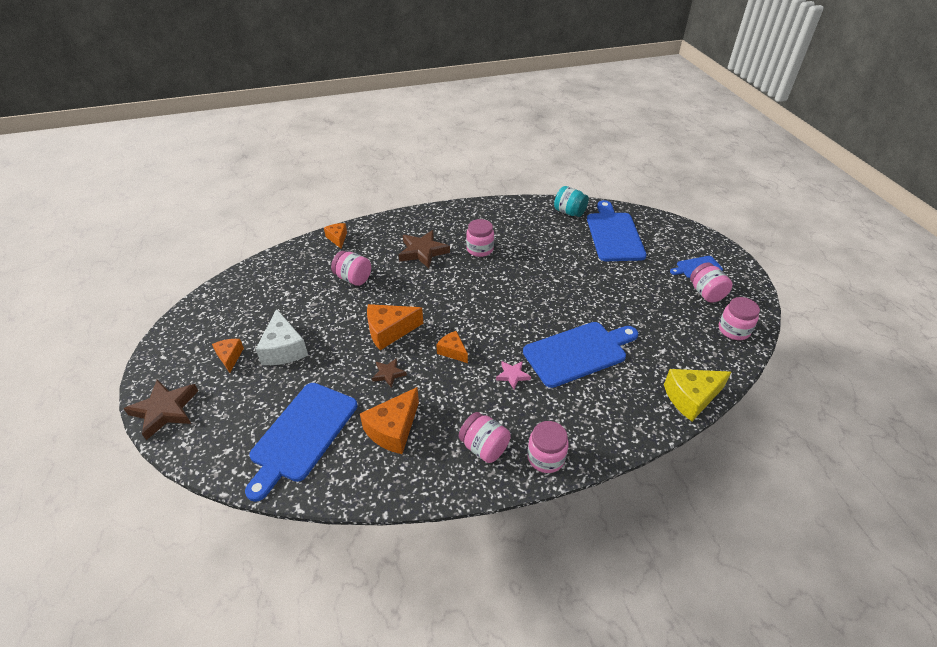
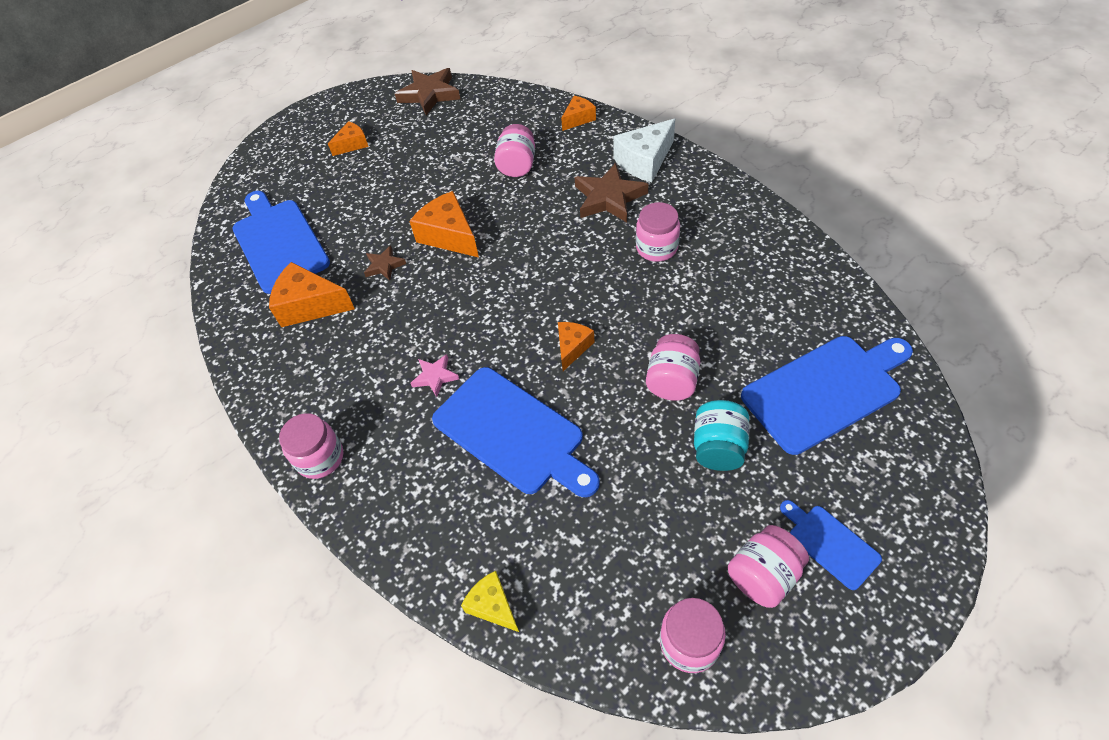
camera: 70 degrees right, 10 degrees up
brown star [124,380,198,440] -> brown star moved to [395,68,460,115]
blue cutting board [245,383,357,502] -> blue cutting board turned 60 degrees clockwise [233,191,330,294]
white cheese [256,309,308,365] -> white cheese moved to [613,119,675,182]
orange cheese [436,331,468,363] -> orange cheese moved to [558,322,595,371]
pink jar [459,412,511,463] -> pink jar moved to [646,334,700,401]
turquoise jar [554,186,589,217] -> turquoise jar moved to [694,400,750,471]
yellow cheese [664,369,731,421] -> yellow cheese [461,571,519,632], size x0.59

